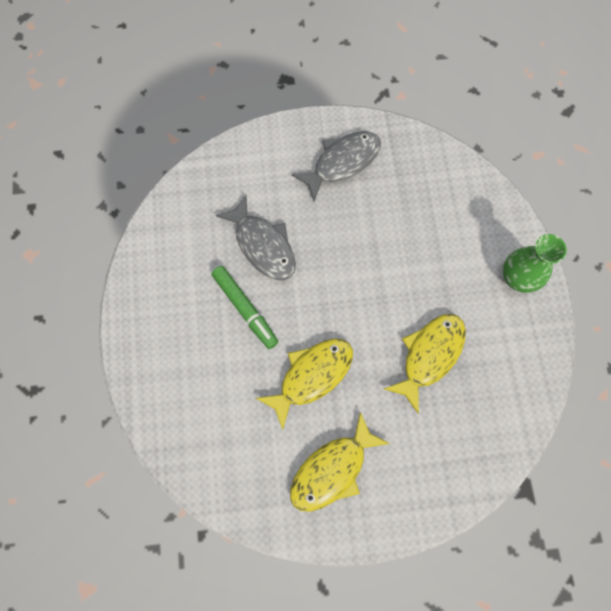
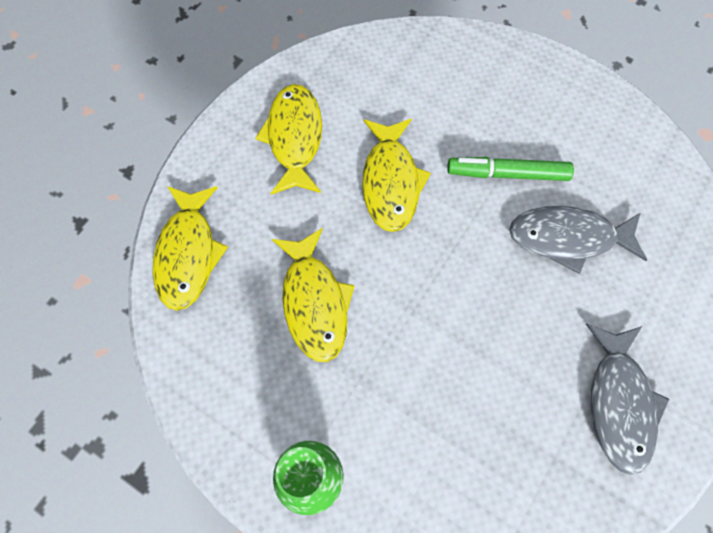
camera: 130 degrees right, 5 degrees down
none -> yellow fish [153,186,228,311]

